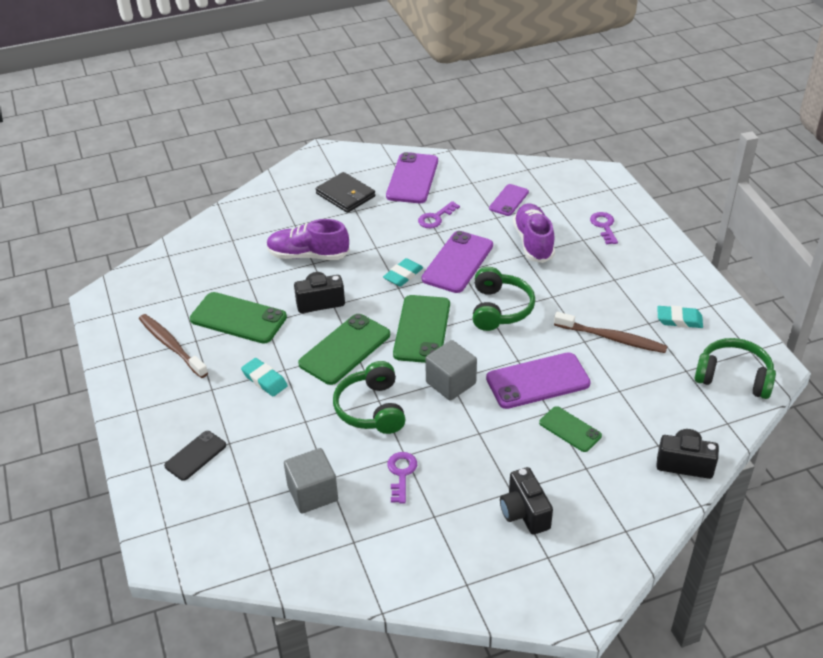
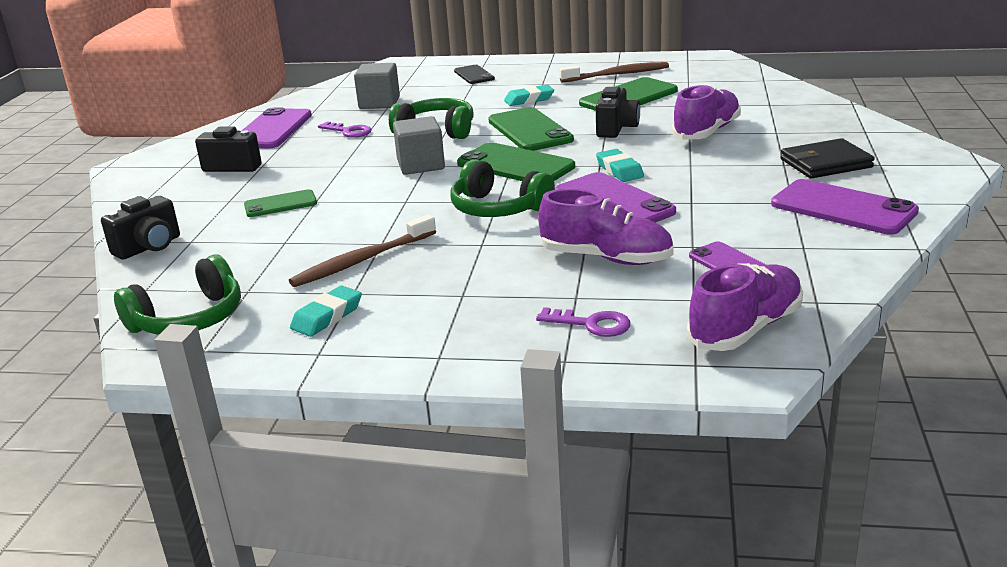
camera: 120 degrees right, 15 degrees down
purple key [418,201,460,228] -> none
purple phone [486,352,591,409] -> purple phone moved to [241,108,312,148]
none -> purple shoe [687,263,803,351]

